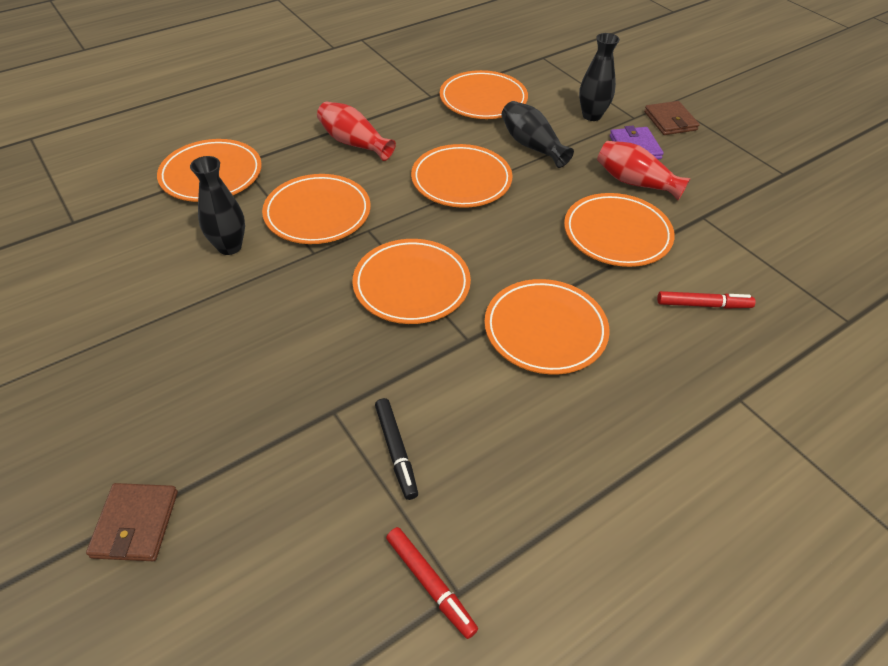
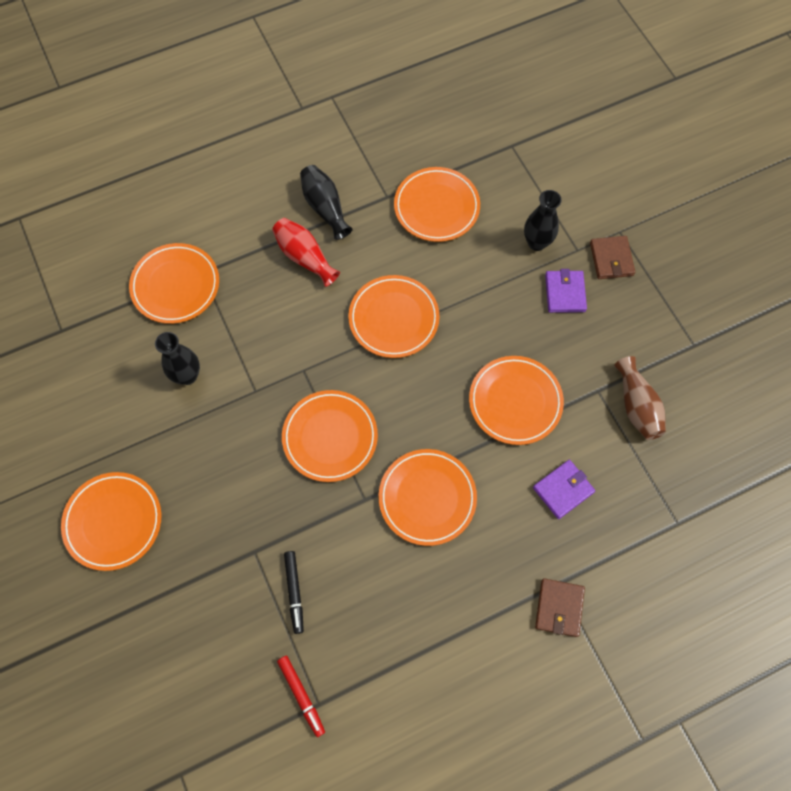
camera: 10 degrees right, 20 degrees up
brown wallet [86,483,178,561] -> brown wallet moved to [535,578,585,637]
orange plate [262,174,371,244] -> orange plate moved to [61,472,161,571]
black vase [501,101,574,168] -> black vase moved to [300,165,353,240]
red vase [597,141,691,200] -> none
red marker [657,291,755,309] -> purple wallet [533,460,595,519]
none -> brown vase [614,356,666,440]

